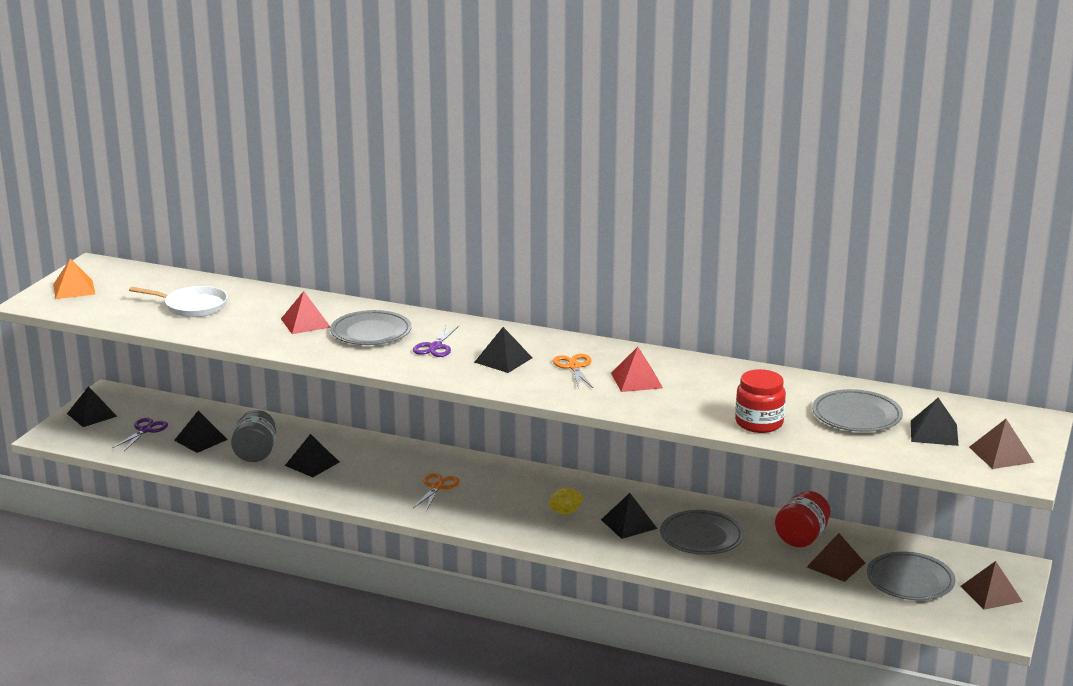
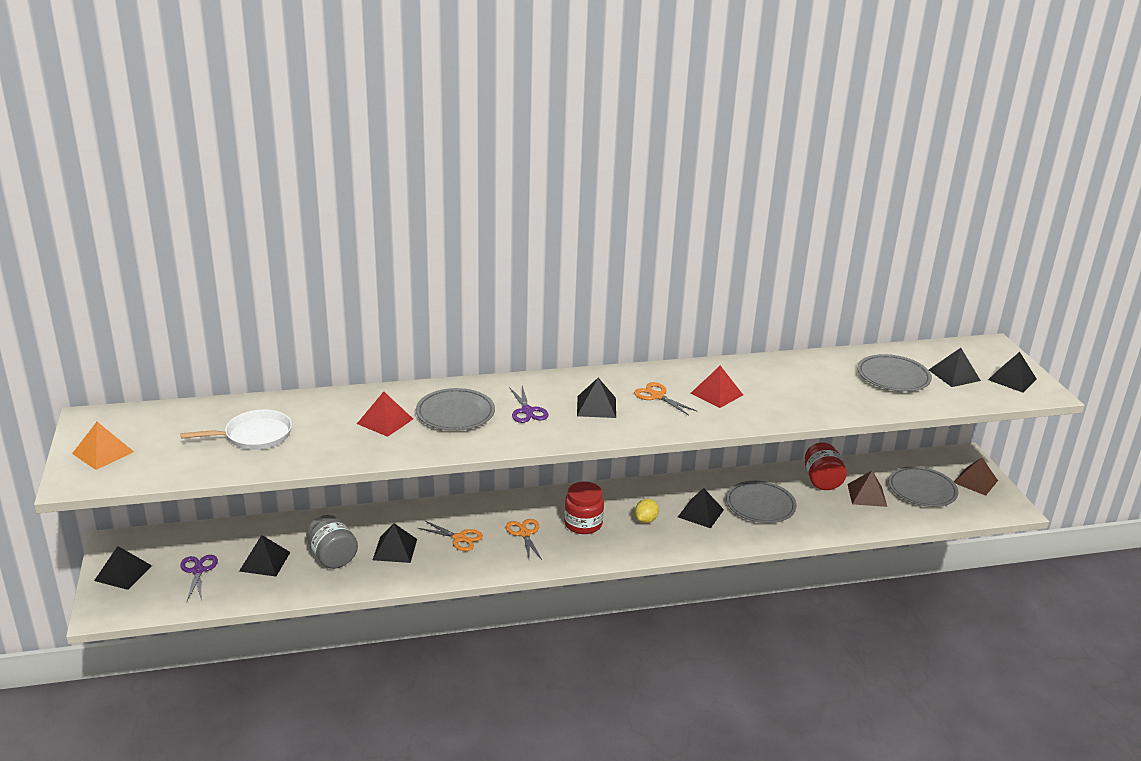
camera: 35 degrees left, 5 degrees up
red jar [735,369,786,433] -> red jar moved to [564,482,604,534]
brown pyramid [969,419,1034,469] -> black pyramid [988,352,1037,393]
none -> orange scissors [418,520,483,551]

